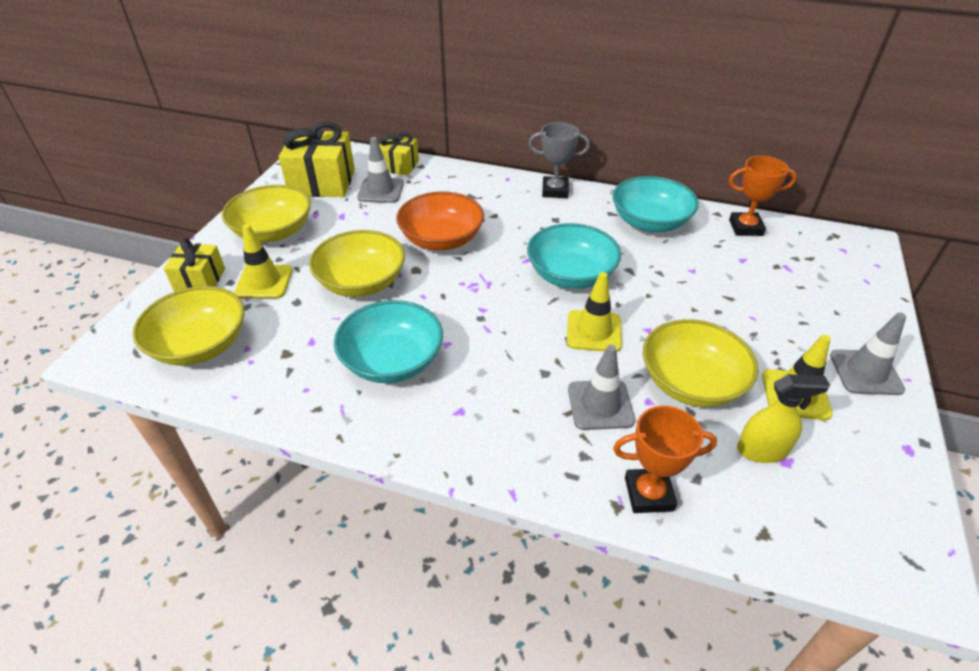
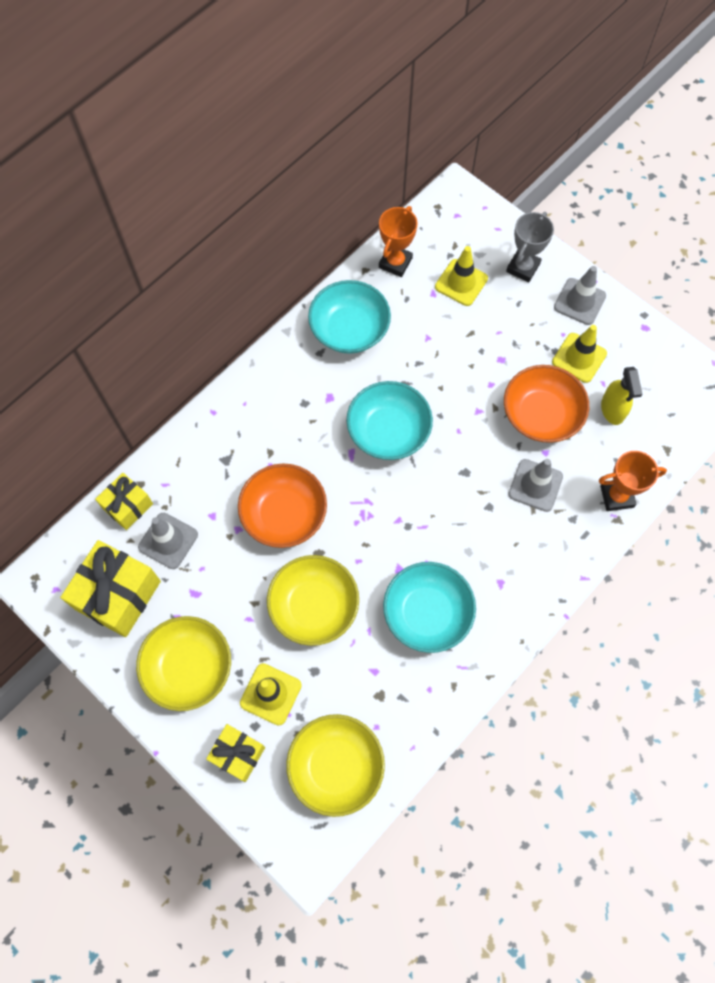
camera: 65 degrees left, 25 degrees up
grey trophy [528,122,590,198] -> grey trophy moved to [506,212,554,282]
yellow traffic cone [567,272,622,352] -> yellow traffic cone moved to [435,246,488,306]
orange trophy [613,406,717,513] -> orange trophy turned 60 degrees clockwise [599,451,667,511]
yellow bowl [643,319,758,407] -> orange bowl [504,365,589,443]
yellow spray bottle [737,374,830,463] -> yellow spray bottle turned 150 degrees clockwise [601,367,642,425]

